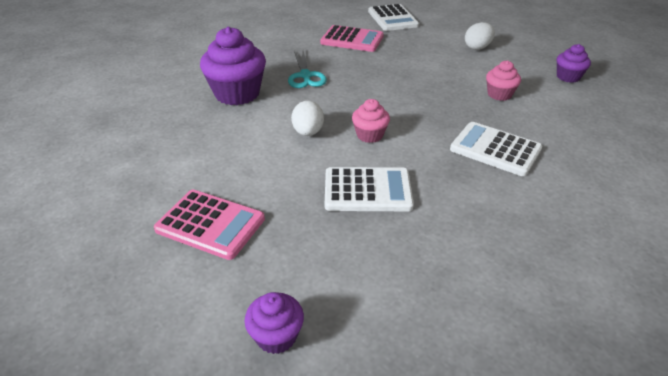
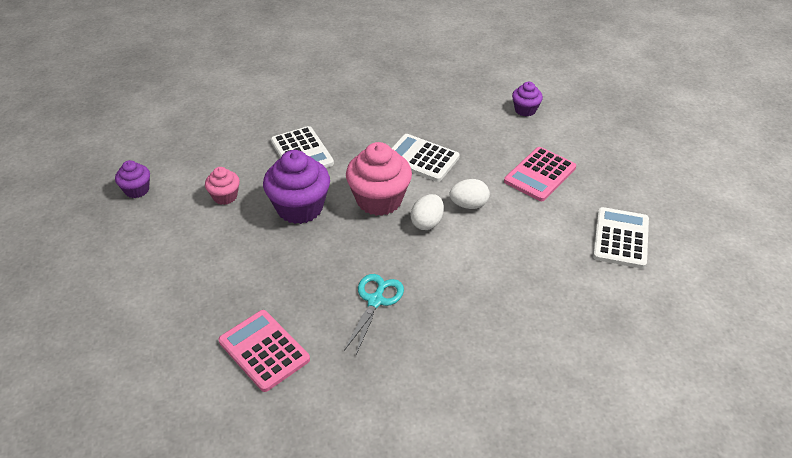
camera: 150 degrees left, 5 degrees up
pink calculator [154,190,265,260] -> pink calculator turned 105 degrees counterclockwise [504,147,576,201]
purple cupcake [200,27,266,105] -> purple cupcake moved to [263,150,330,224]
pink cupcake [352,99,390,143] -> pink cupcake [346,142,412,216], size x1.88
white calculator [368,4,419,31] -> white calculator moved to [593,207,649,269]
white egg [465,22,495,50] -> white egg moved to [450,179,490,209]

